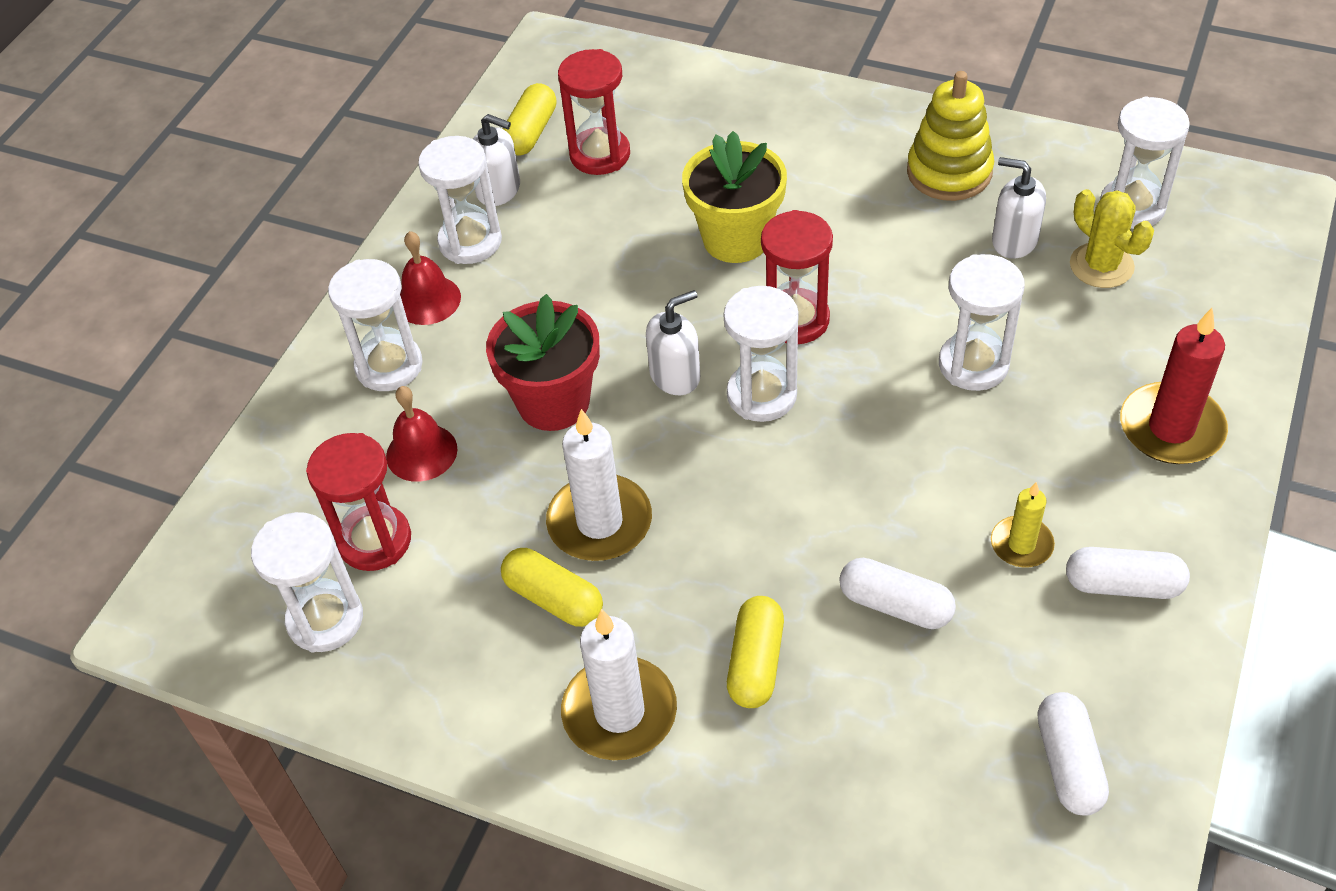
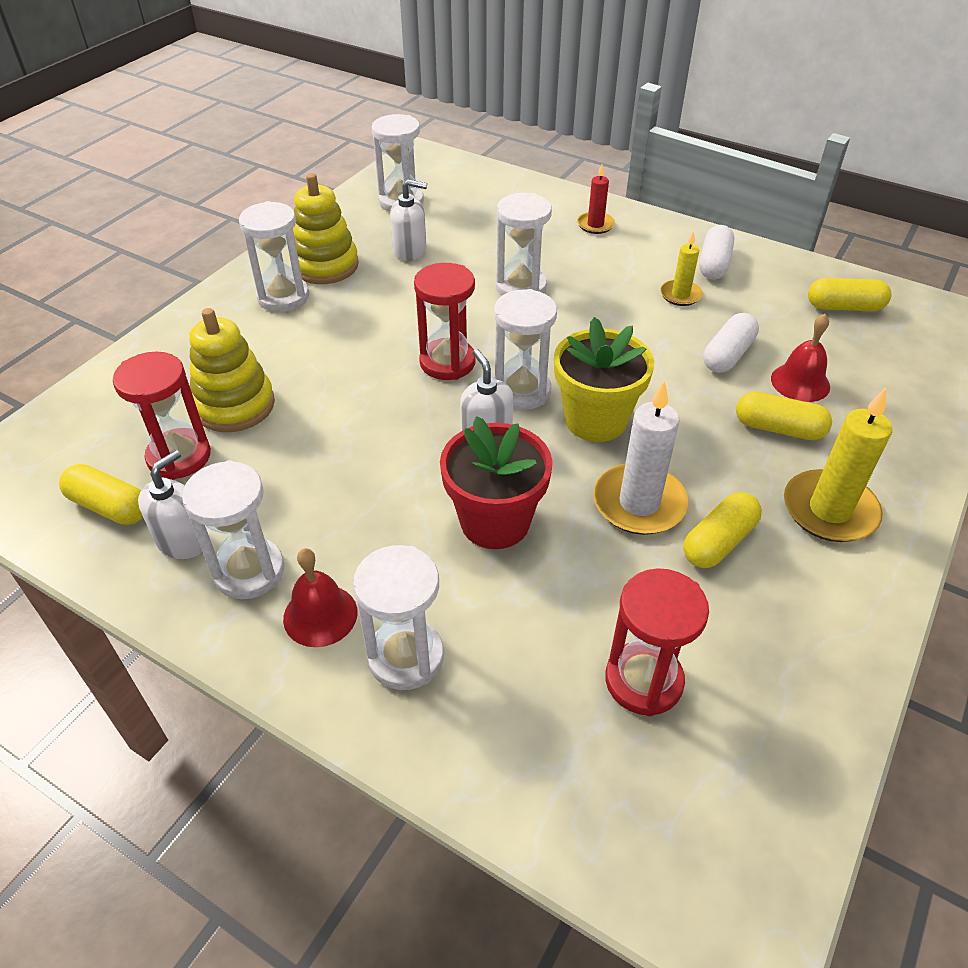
camera: 85 degrees left, 5 degrees down
white hourglass [251,512,363,653] -> white hourglass moved to [239,201,309,312]
red bell [386,386,457,482] -> red bell moved to [771,314,830,402]
white candle [561,609,677,760] -> yellow candle [784,388,892,542]
yellow flower pot [682,131,787,263] -> yellow flower pot moved to [554,317,654,442]
white soap dispenser [992,157,1046,258] -> white soap dispenser turned 120 degrees counterclockwise [390,179,427,261]
white capsule [1037,692,1109,816] -> yellow capsule [808,277,891,311]
yellow cactus [1070,189,1154,288] -> none
red candle [1120,308,1228,464] -> red candle [577,164,615,234], size x0.57
none -> yellow stacking toy [189,308,275,432]

